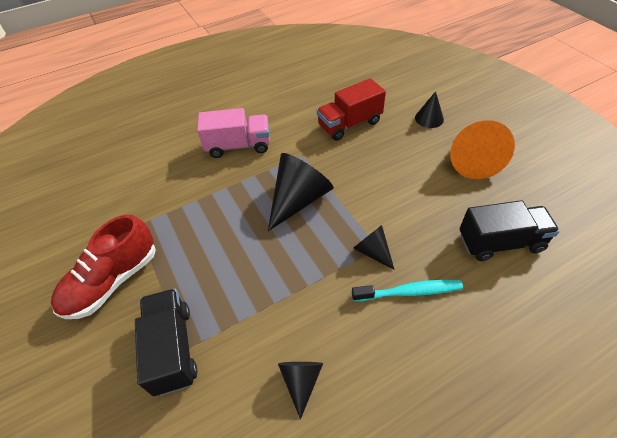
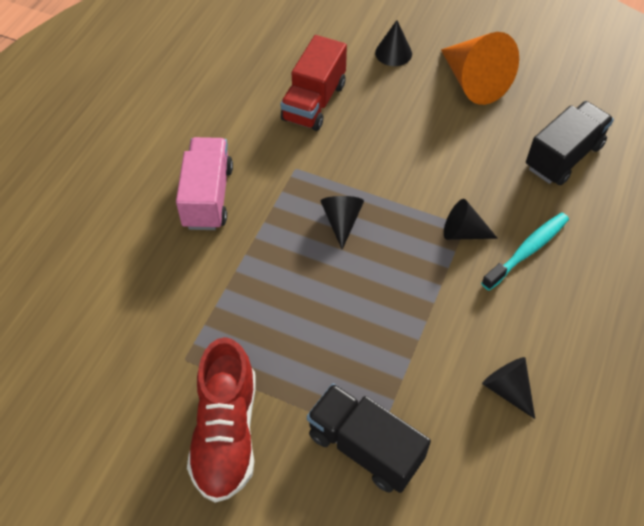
camera: 40 degrees left, 5 degrees up
pink truck [197,108,270,158] -> pink truck turned 45 degrees counterclockwise [176,137,233,230]
black cone [268,153,334,231] -> black cone [321,196,364,250], size x0.54

